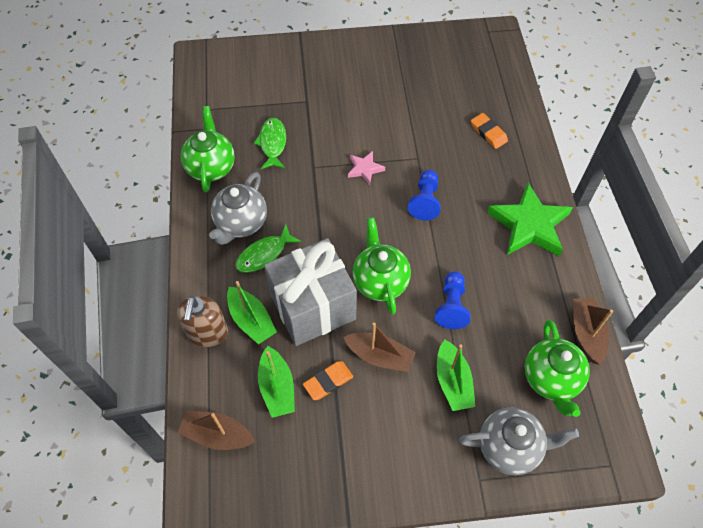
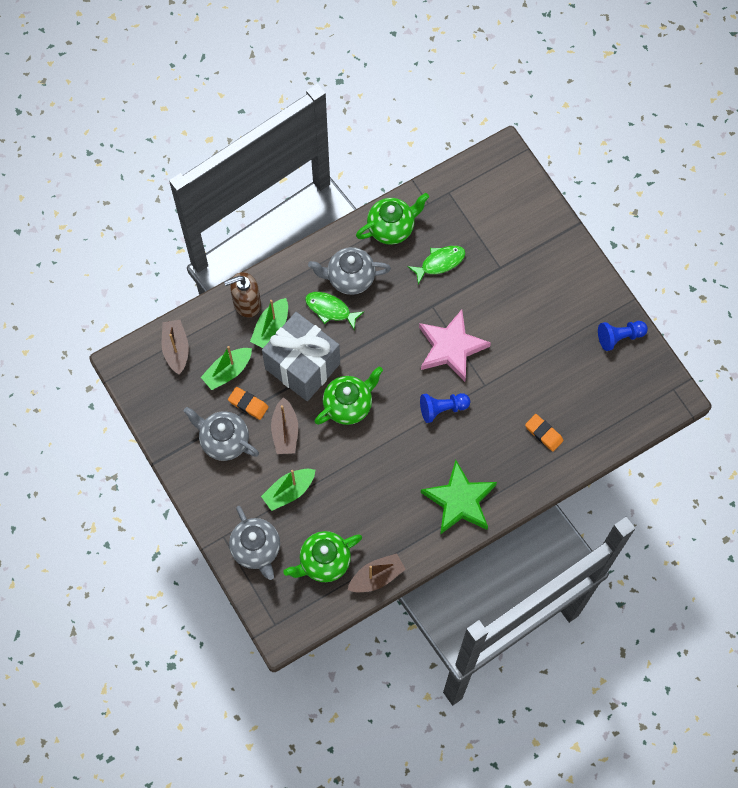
camera: 65 degrees right, 10 degrees up
pink star [348,151,385,185] -> pink star [419,310,491,382], size x2.07
blue pawn [435,271,470,329] -> blue pawn moved to [598,321,648,351]
orange eraser [471,113,508,149] -> orange eraser turned 75 degrees counterclockwise [525,414,564,452]
none -> grey teapot [184,407,259,461]

